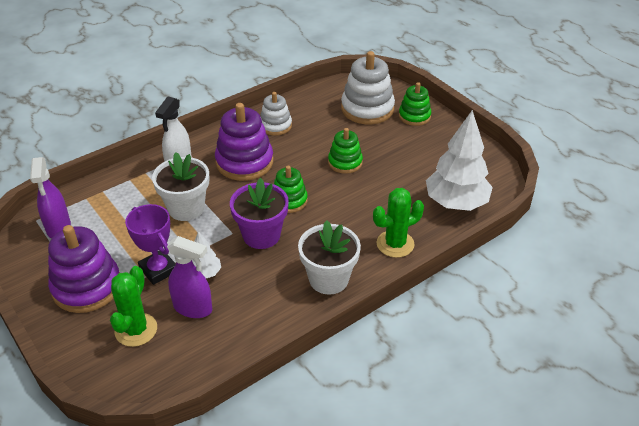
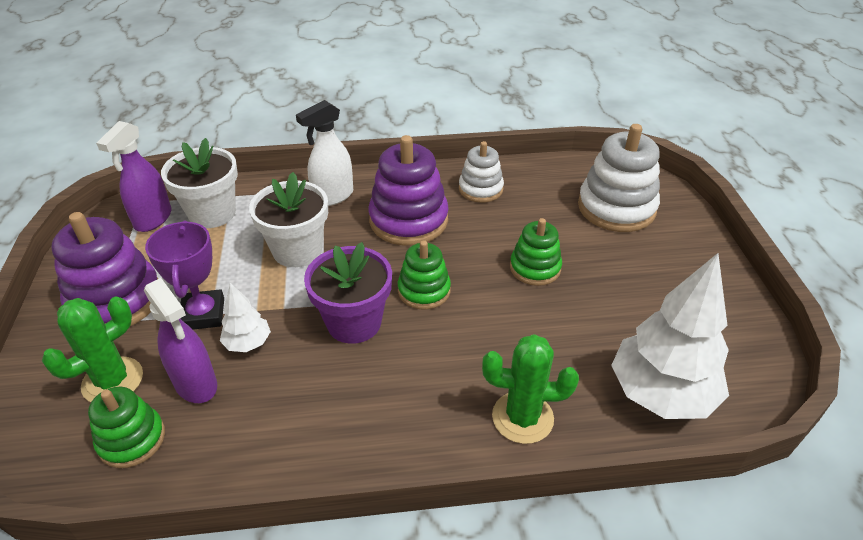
camera: 30 degrees right, 0 degrees up
white flower pot [298,220,361,295] -> white flower pot moved to [161,138,238,228]
green stacking toy [399,82,431,126] -> green stacking toy moved to [88,387,165,468]

